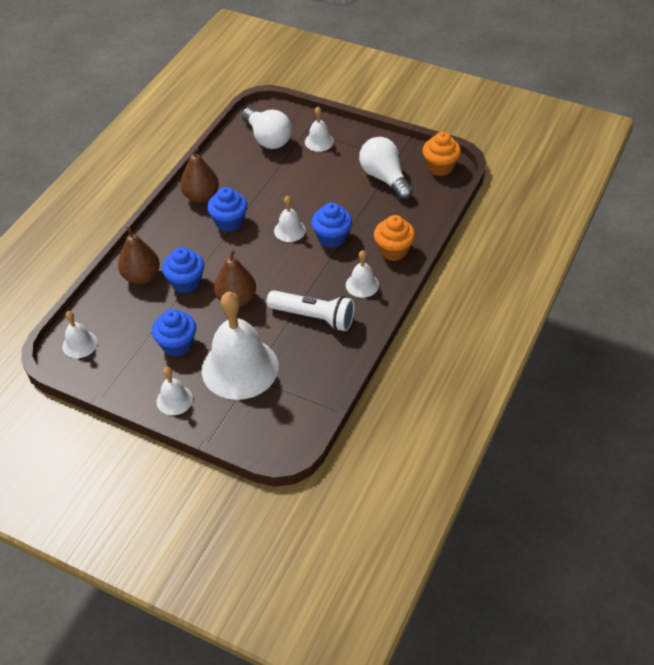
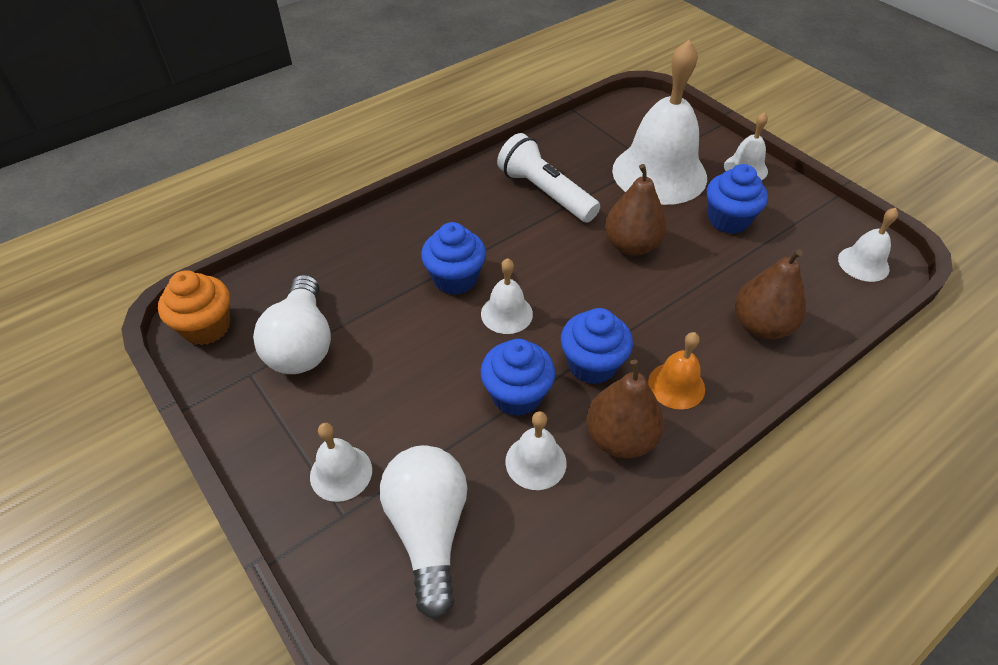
camera: 155 degrees left, 0 degrees up
blue cupcake [162,247,204,293] -> blue cupcake moved to [481,339,555,416]
white bell [346,250,379,298] -> white bell moved to [505,411,567,490]
orange cupcake [374,215,415,261] -> none
none -> orange bell [648,332,705,410]

